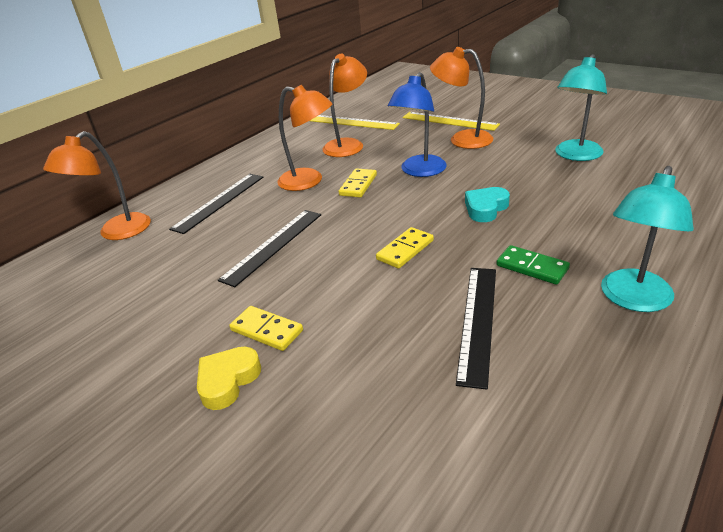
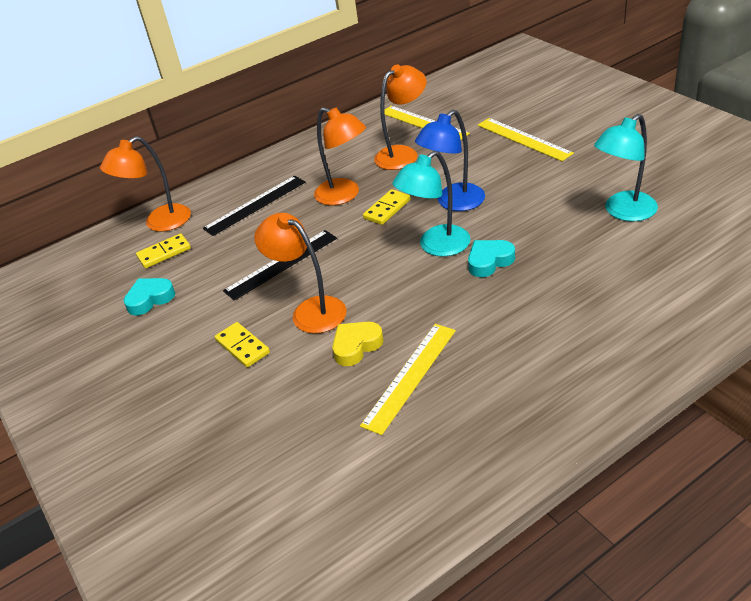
camera: 20 degrees right, 5 degrees up
yellow heart [197,347,261,410] -> yellow heart moved to [332,322,384,366]
yellow domino [376,227,434,269] -> yellow domino moved to [136,233,191,268]
orange lamp [430,47,493,149] -> orange lamp moved to [254,213,346,334]
black ruler [456,268,496,390] -> yellow ruler [360,324,456,435]
green domino [496,245,570,285] -> none
turquoise lamp [601,166,694,312] -> turquoise lamp moved to [392,151,470,257]
none -> turquoise heart [123,278,175,316]

